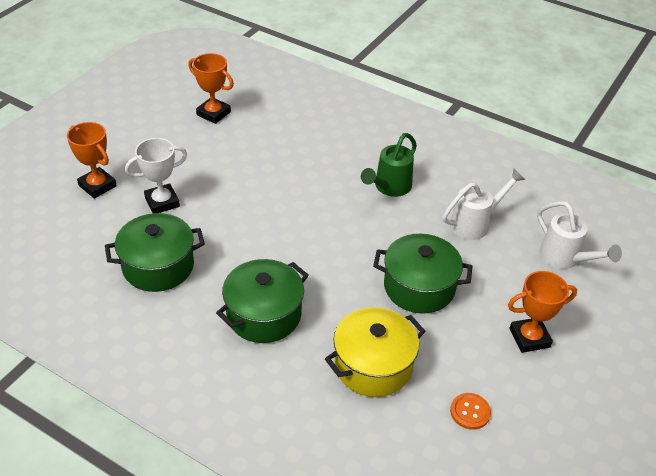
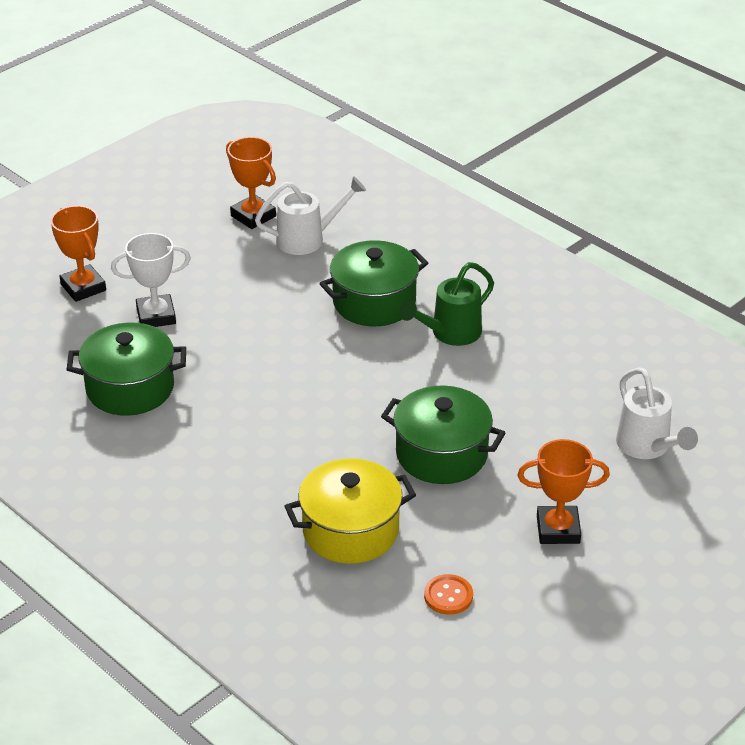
camera: 15 degrees right, 5 degrees down
green pot [216,259,309,343] -> green pot moved to [319,240,428,326]
white watering can [443,168,526,240] -> white watering can moved to [255,176,366,255]

